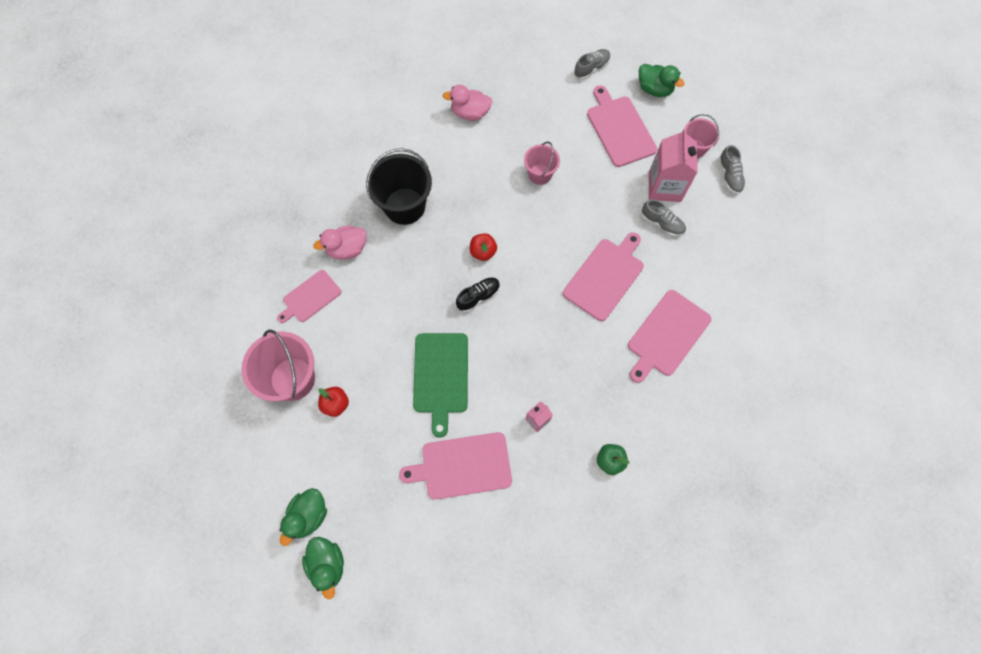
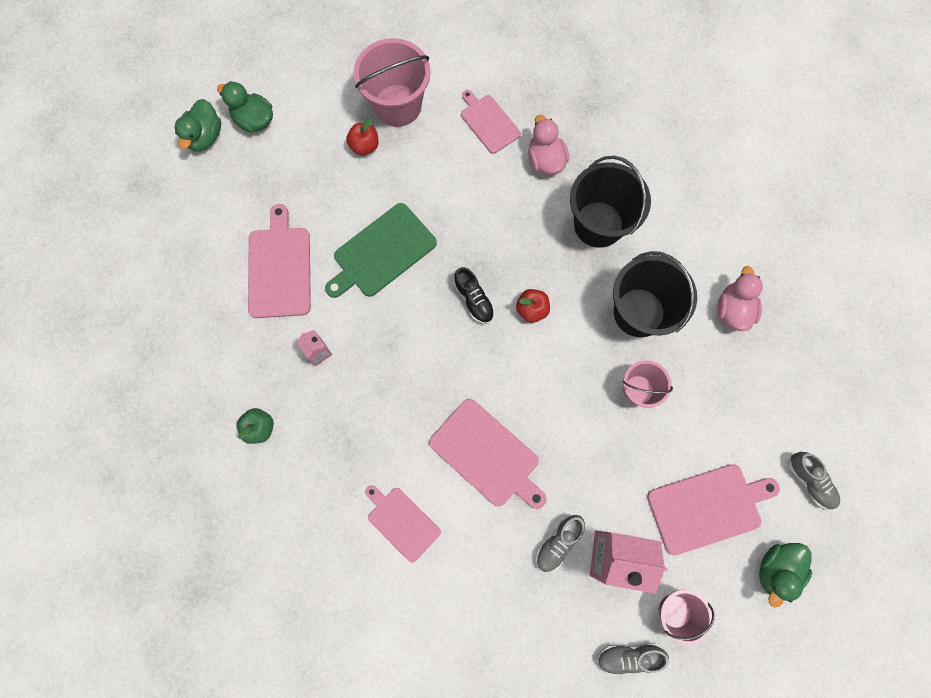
camera: 95 degrees right, 5 degrees up
green duck [302,537,344,599] -> green duck turned 60 degrees counterclockwise [175,99,221,152]
green cutting board [413,333,468,438] -> green cutting board turned 45 degrees counterclockwise [325,203,437,298]
pink cutting board [628,290,711,383] -> pink cutting board [365,485,441,563], size x0.66
none -> black bucket [613,251,697,337]

